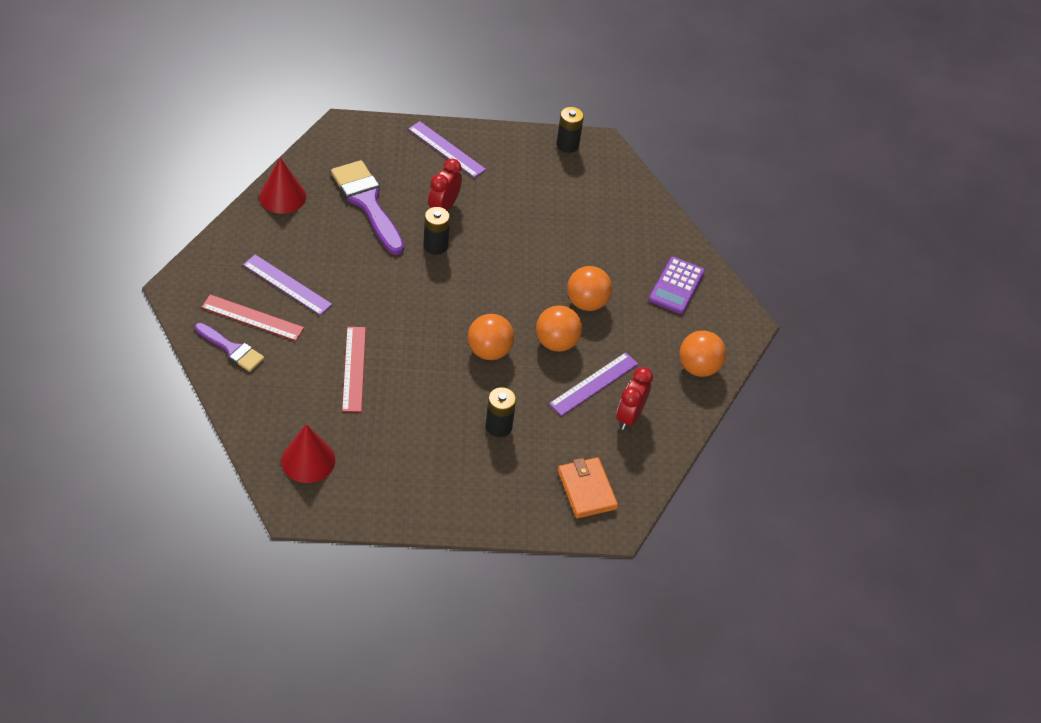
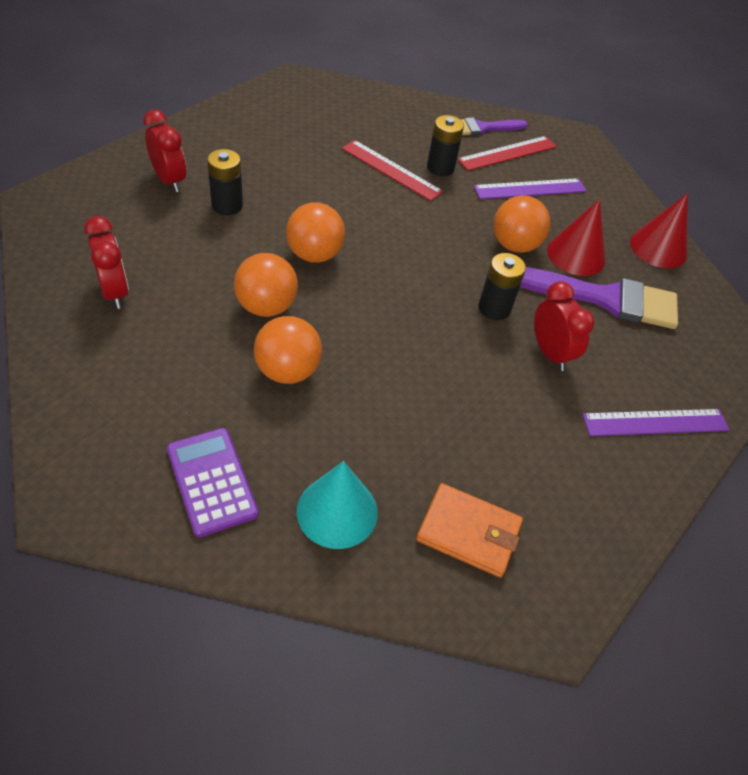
camera: 130 degrees right, 0 degrees up
red cone [281,424,335,483] -> red cone moved to [547,199,605,276]
purple ruler [549,352,638,416] -> none
black battery [557,107,584,153] -> black battery moved to [427,115,464,176]
orange wallet [558,457,618,518] -> orange wallet moved to [416,483,523,578]
orange ball [679,331,726,377] -> orange ball moved to [493,195,550,253]
none -> red clock [143,110,186,192]
none -> turquoise cone [297,461,378,549]

